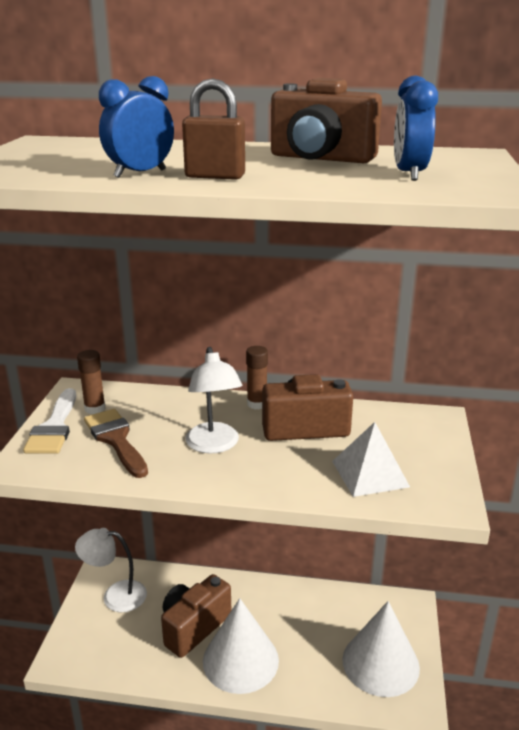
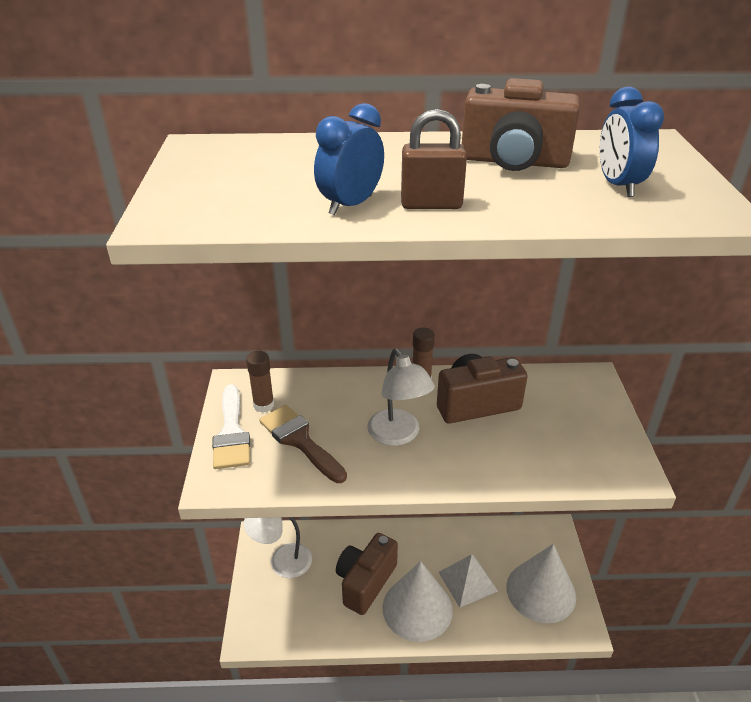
camera: 10 degrees left, 10 degrees up
white pyramid [332,422,410,497] -> white pyramid moved to [438,554,498,607]

